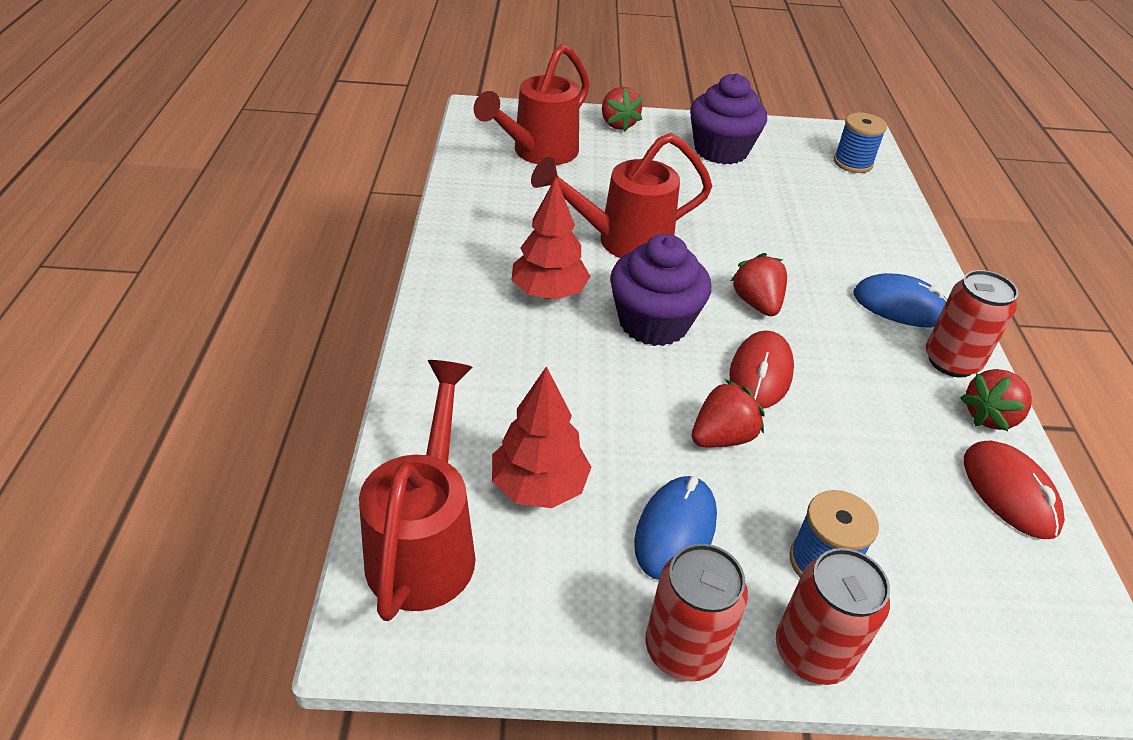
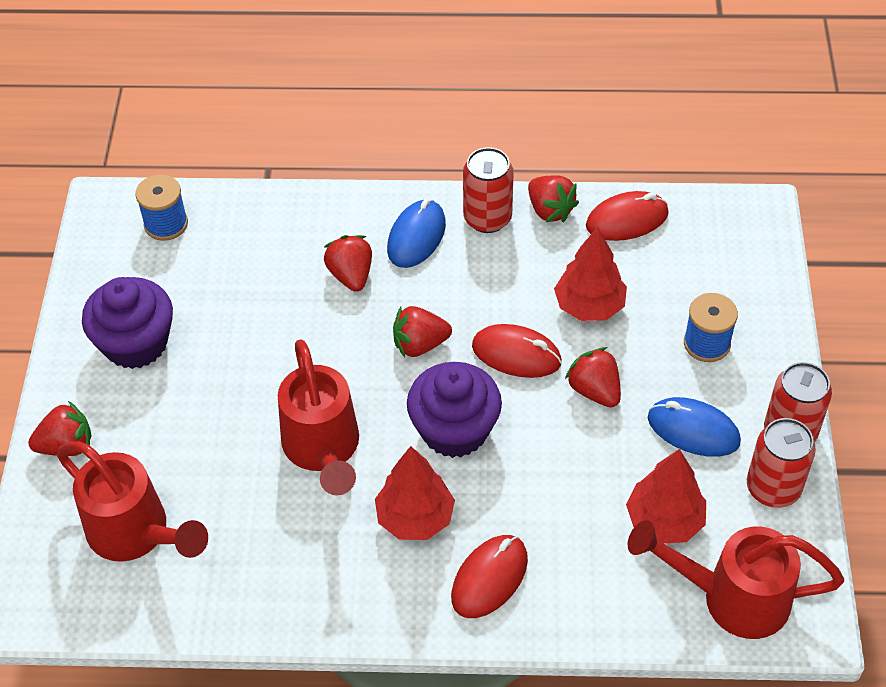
camera: 85 degrees left, 10 degrees up
red can [776,548,890,685] -> red can moved to [747,418,816,508]
none -> red strawberry [324,235,372,292]
none -> red mouse [451,535,528,618]
none -> red tree [554,227,627,321]

